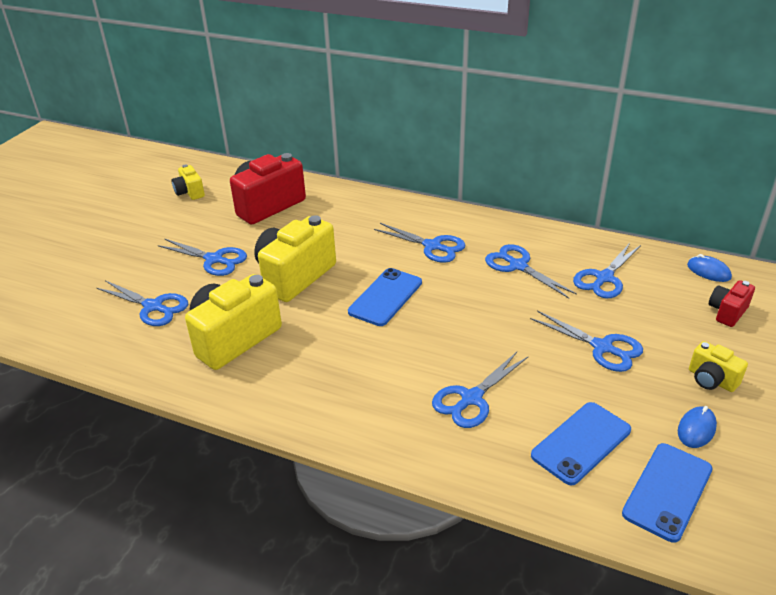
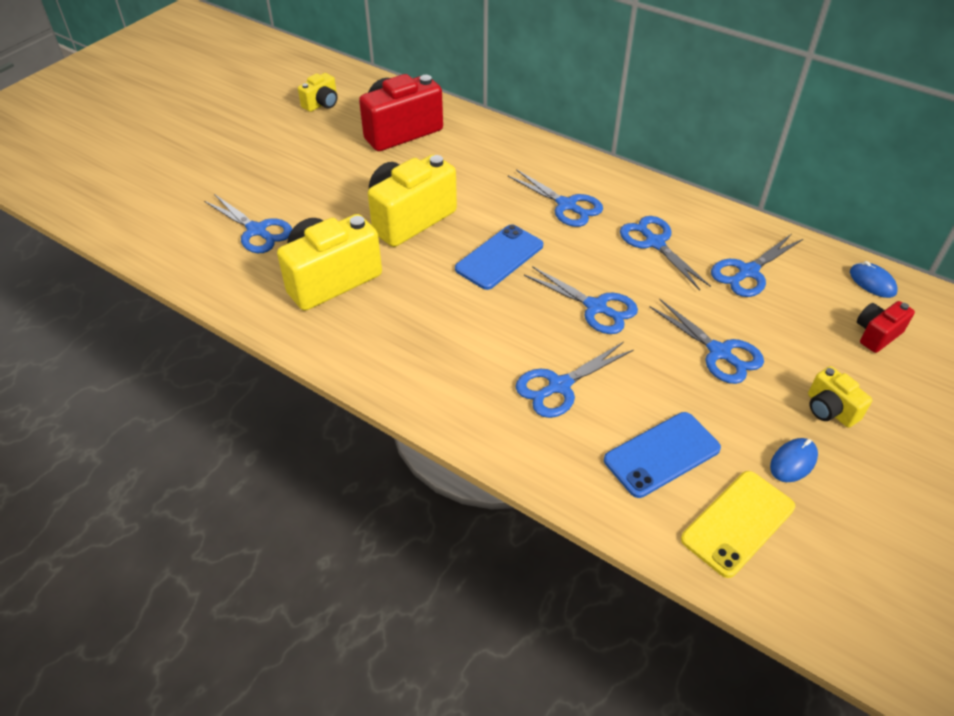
camera: 10 degrees right, 10 degrees up
blue scissors [158,238,247,276] -> blue scissors moved to [524,266,638,334]
yellow camera [172,164,205,200] -> yellow camera turned 120 degrees counterclockwise [298,73,337,112]
blue phone [622,443,713,543] -> yellow phone [681,471,795,578]

